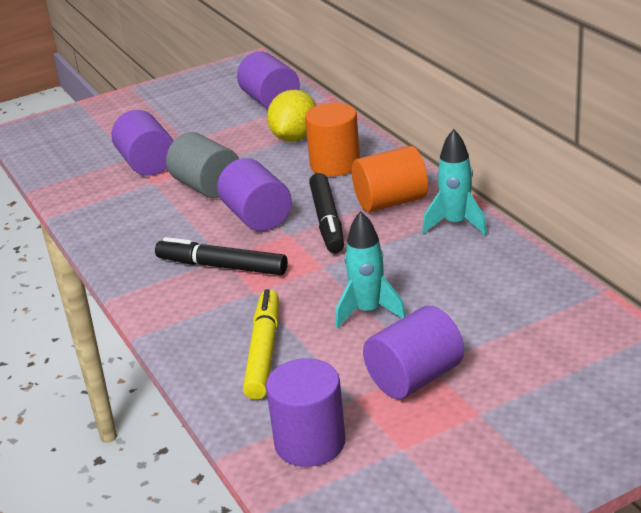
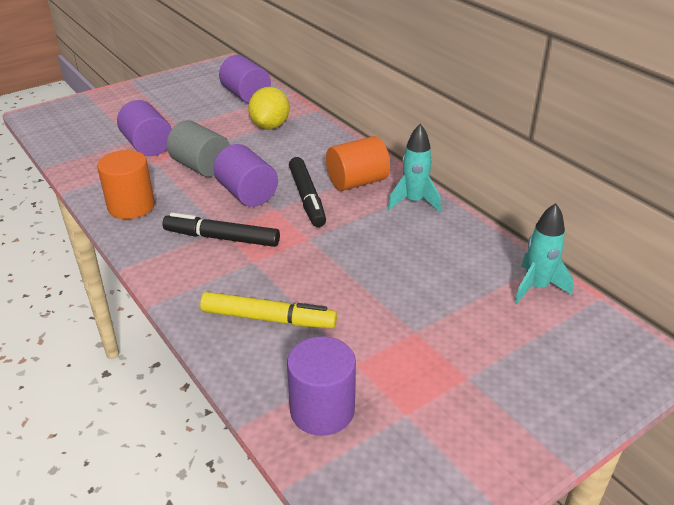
camera: 10 degrees left, 5 degrees up
yellow marker [243,289,279,400] -> yellow marker turned 105 degrees clockwise [200,292,337,328]
orange cylinder [305,103,360,176] -> orange cylinder moved to [97,150,155,219]
turquoise rocket [335,211,406,329] -> turquoise rocket moved to [515,203,573,304]
purple cylinder [363,306,464,399] -> none

